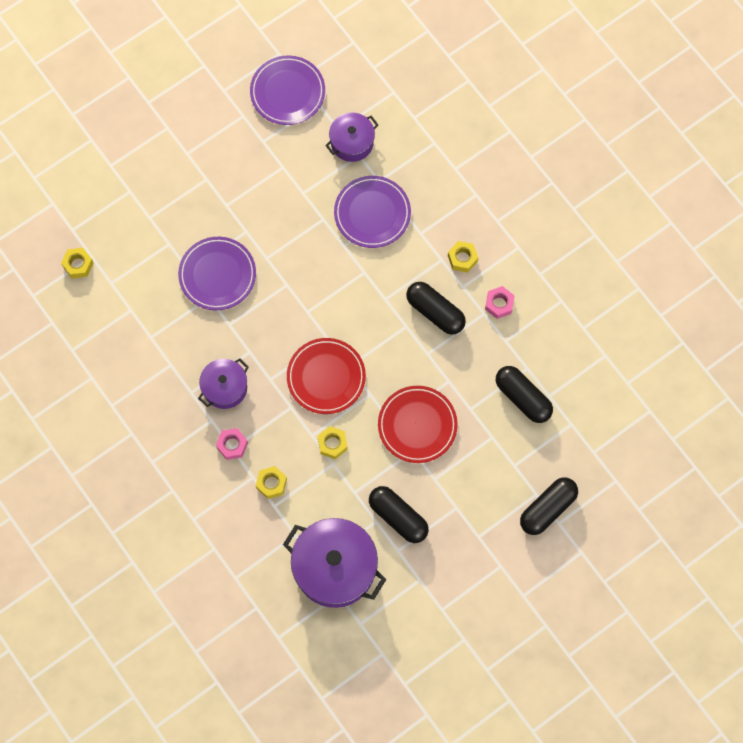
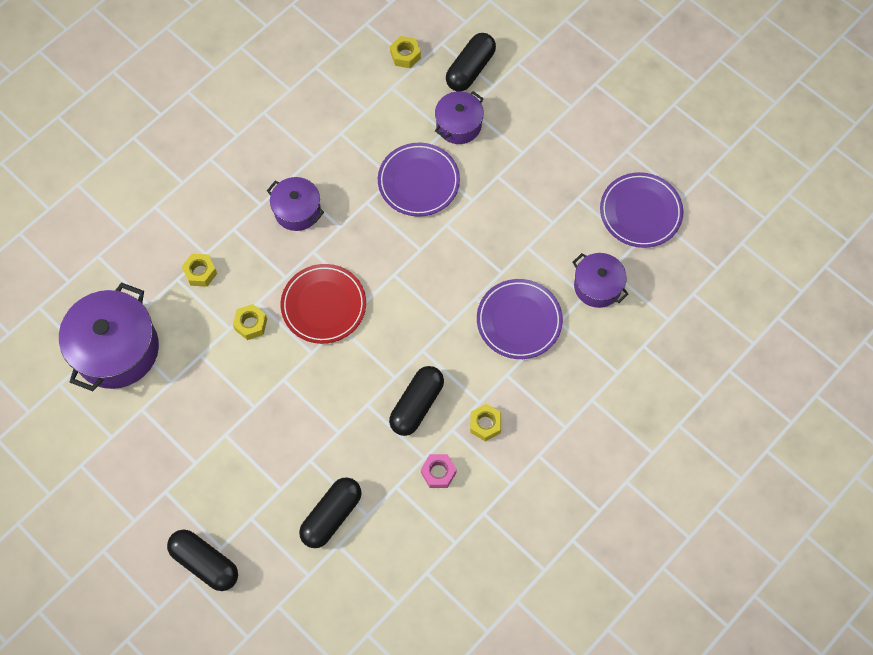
camera: 80 degrees right, 5 degrees down
pink nut [216,428,248,460] -> none
black capsule [369,486,429,543] -> black capsule moved to [446,33,496,91]
red plate [378,386,458,463] -> none
none -> purple pot [435,91,484,144]

